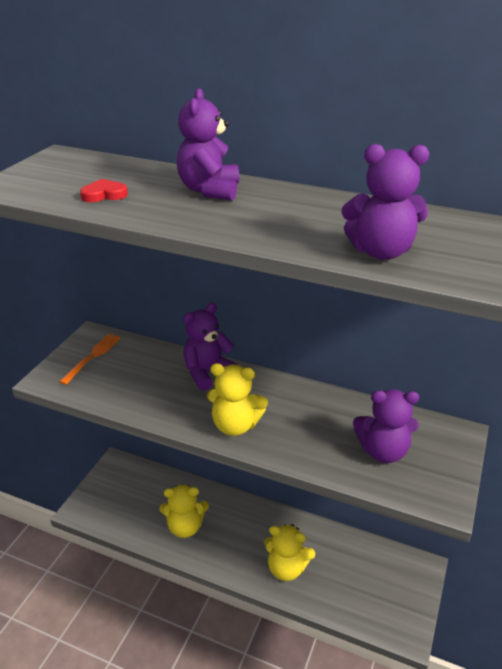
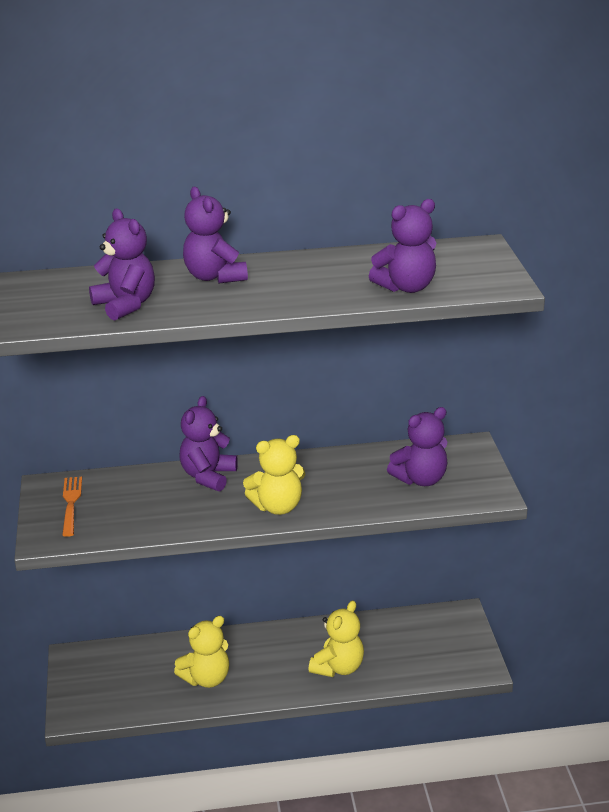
camera: 30 degrees left, 5 degrees down
red heart [80,179,128,202] -> purple teddy bear [89,209,155,321]
yellow teddy bear [264,524,315,581] -> yellow teddy bear turned 45 degrees counterclockwise [308,601,364,677]

